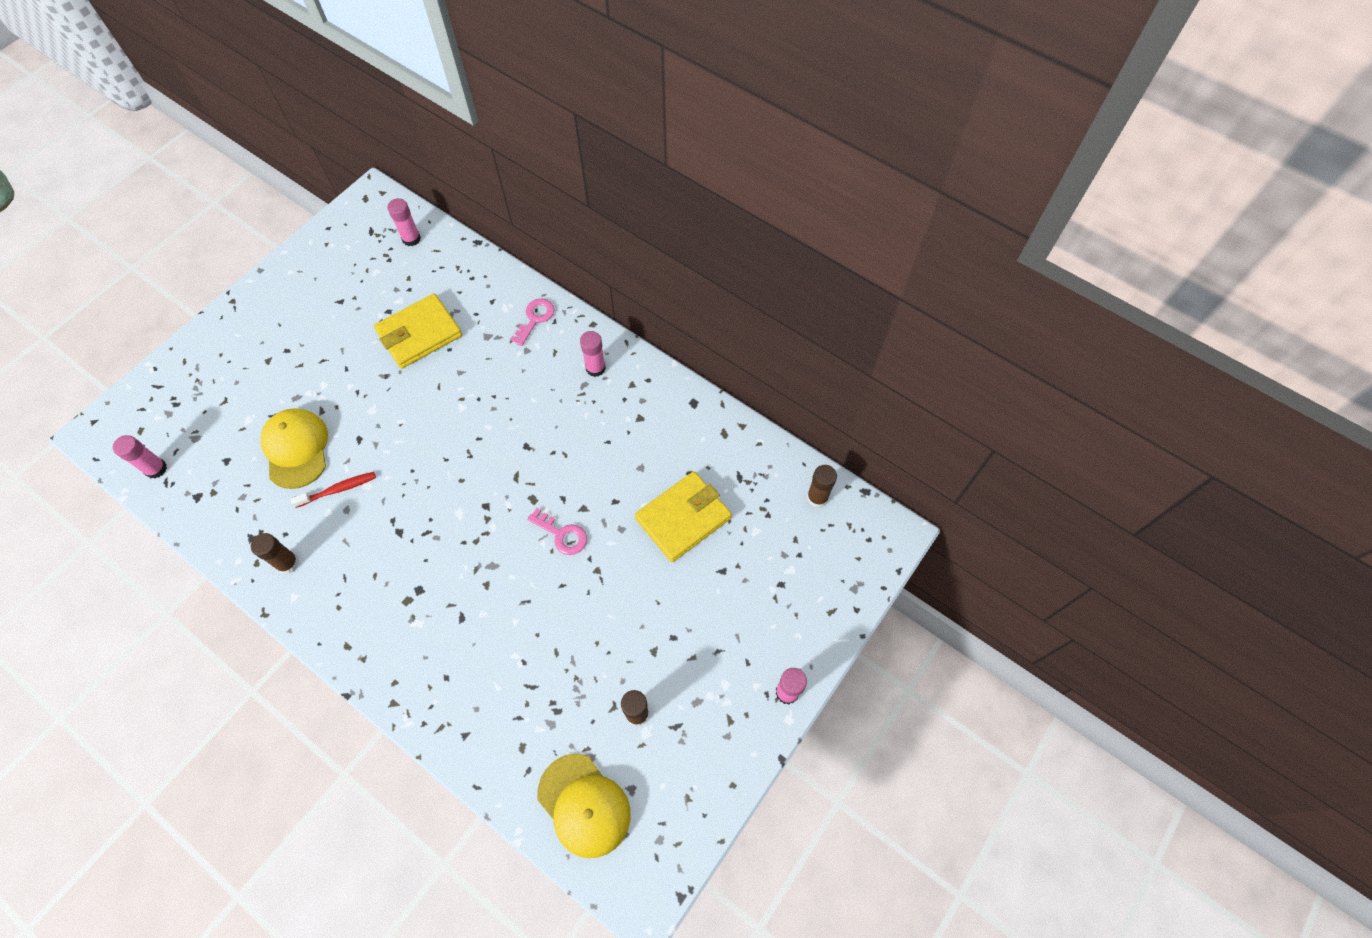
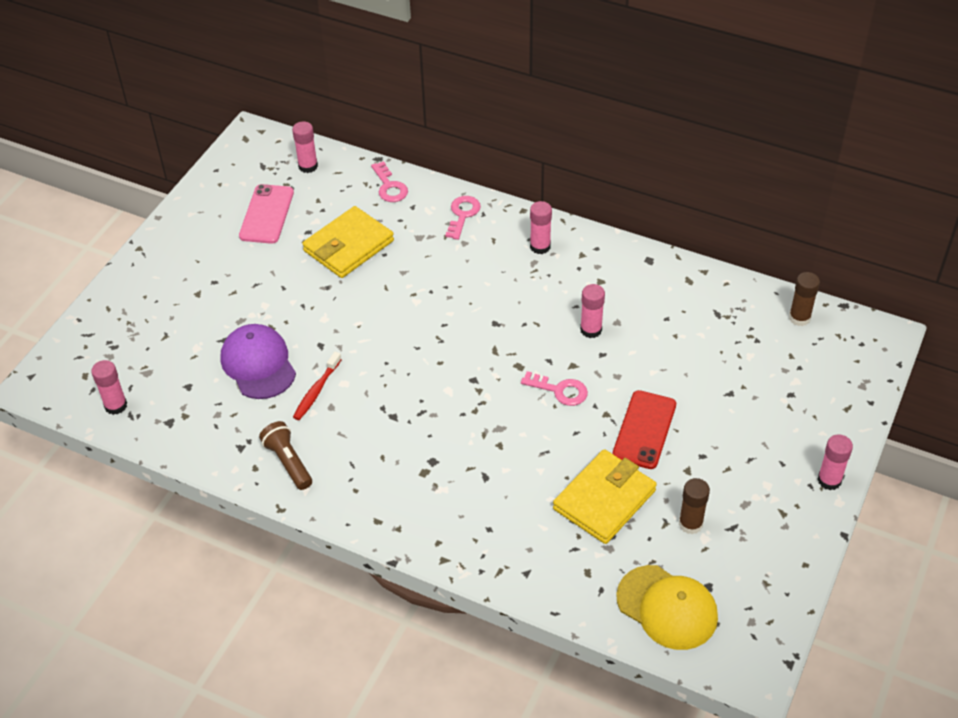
camera: 10 degrees left, 15 degrees down
brown glue stick [251,533,299,574] -> brown flashlight [259,421,312,490]
yellow cap [260,408,328,489] -> purple cap [220,324,296,399]
red toothbrush [290,472,376,508] -> red toothbrush turned 150 degrees clockwise [293,352,342,420]
yellow wallet [635,471,732,562] -> yellow wallet moved to [553,449,657,544]
none -> pink phone [239,184,294,244]
none -> pink key [371,161,408,202]
none -> pink glue stick [580,284,605,338]
none -> red phone [613,390,676,469]

